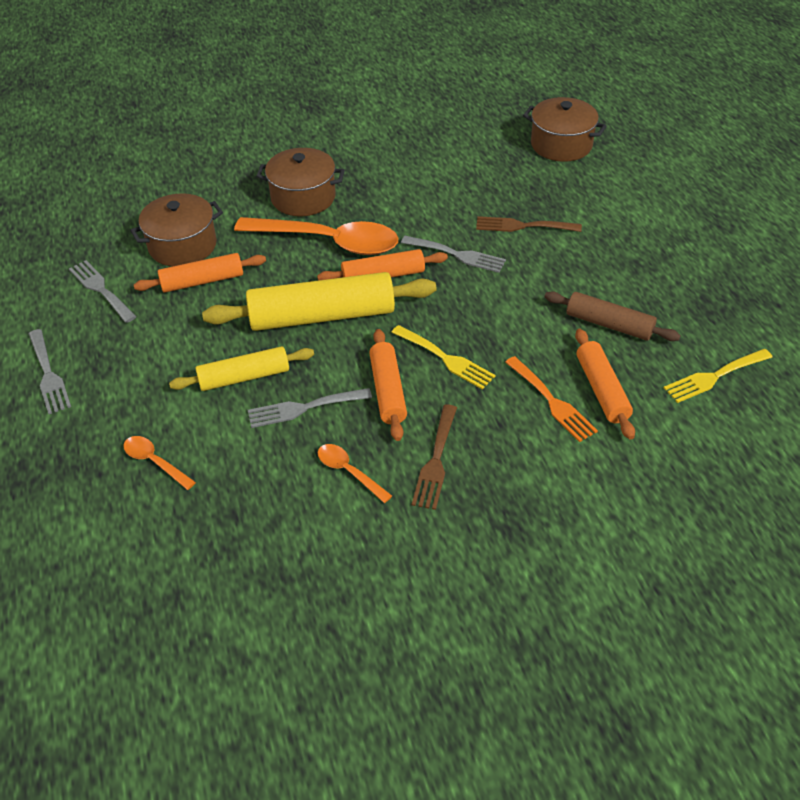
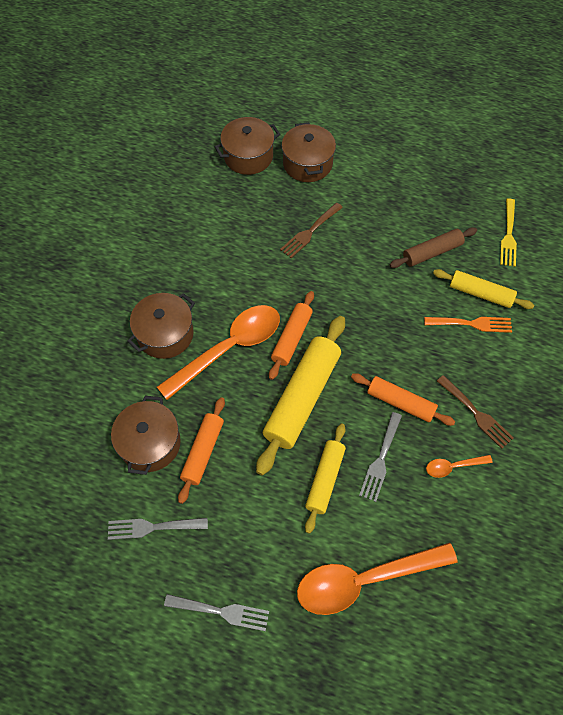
camera: 55 degrees left, 15 degrees up
orange spoon [123,436,196,490] -> orange spoon [297,542,458,615], size x2.25
yellow fork [391,325,496,389] -> none
grey fork [401,236,506,273] -> none
orange rolling pin [575,329,635,440] -> yellow rolling pin [433,269,534,309]
none -> brown pot [282,122,336,182]

